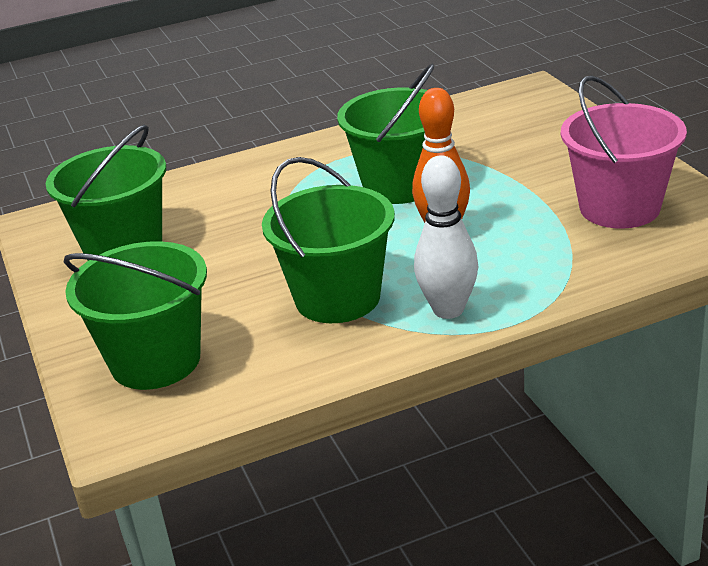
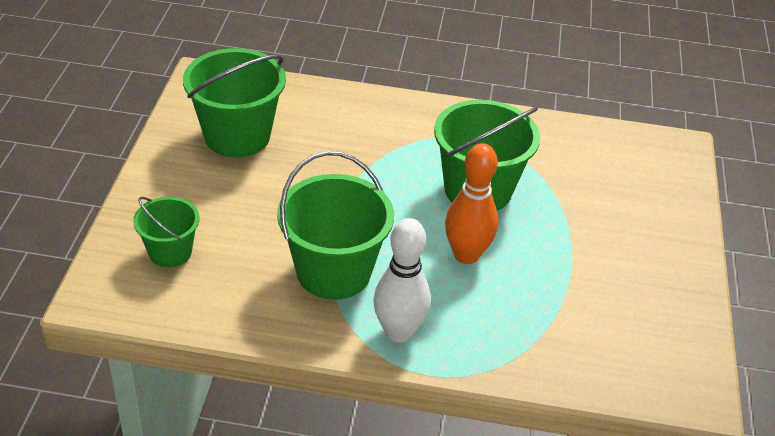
camera: 25 degrees right, 10 degrees up
green bucket [64,241,207,390] -> green bucket [133,197,199,268], size x0.57
pink bucket [561,75,687,229] -> none

